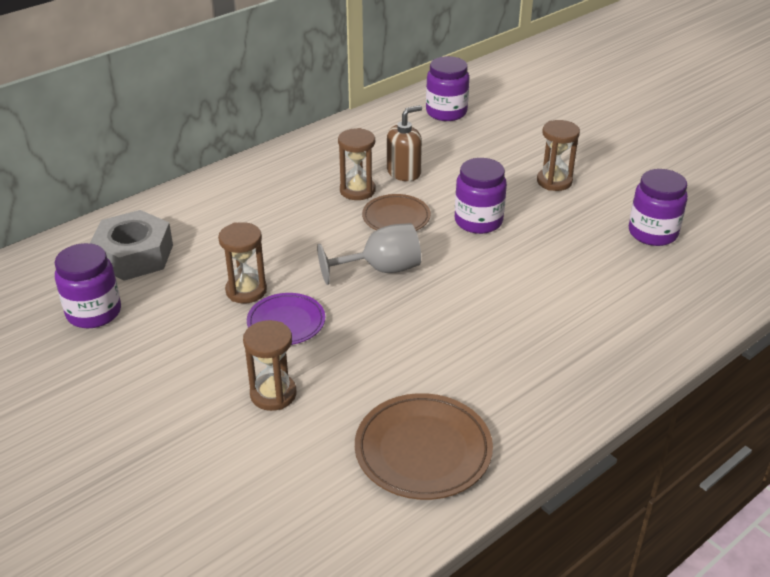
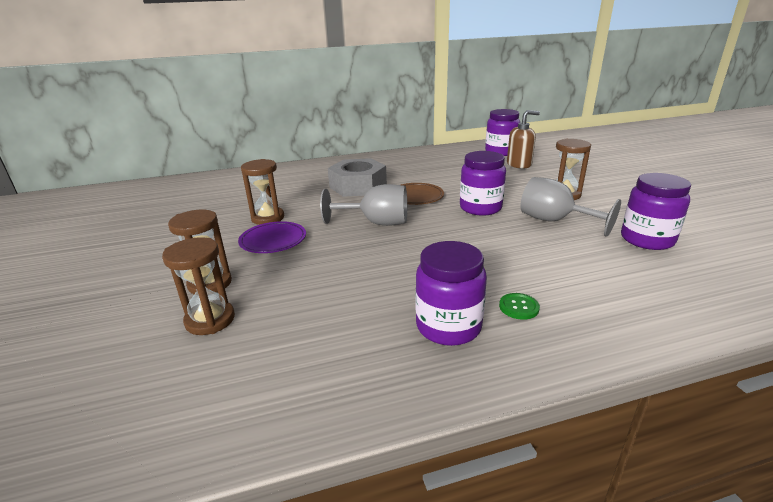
camera: 25 degrees right, 10 degrees down
purple jar [55,243,121,328] -> purple jar moved to [415,241,487,346]
grey nut [90,210,173,281] -> grey nut moved to [328,158,387,197]
brown hourglass [338,128,376,200] -> brown hourglass moved to [162,237,235,335]
brown plate [355,393,493,500] -> none
brown soap dispenser [387,105,422,181] -> brown soap dispenser moved to [507,110,540,169]
none -> green button [499,293,540,320]
none -> grey goblet [520,177,621,237]

